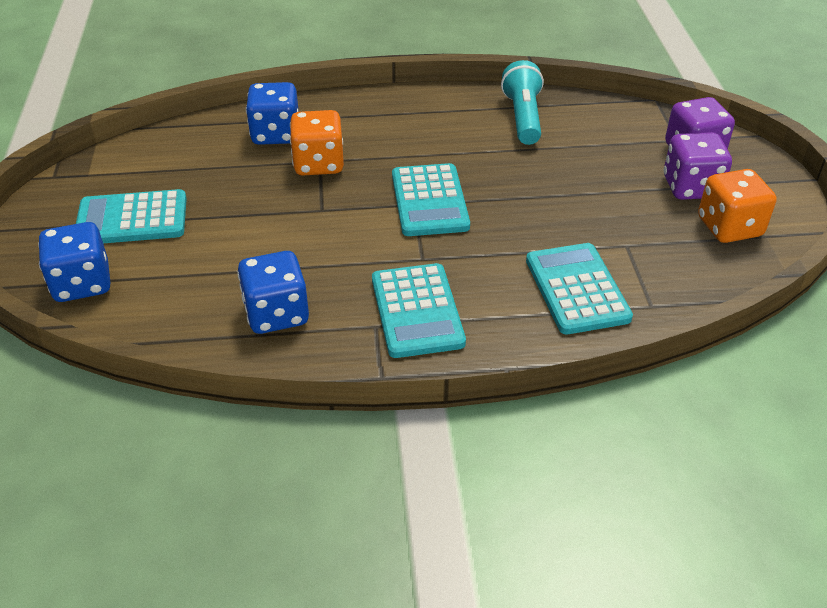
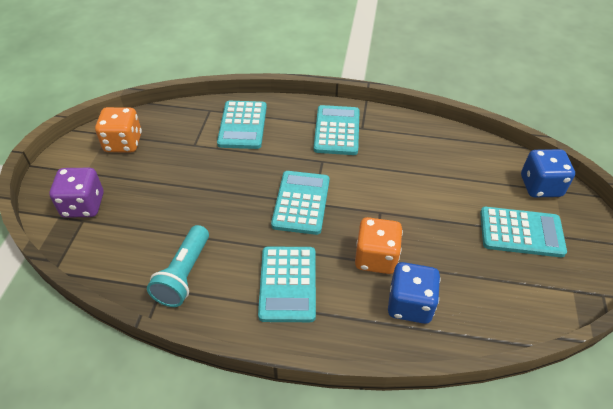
camera: 165 degrees left, 5 degrees up
blue dice [237,251,309,334] -> none
purple dice [664,132,732,200] -> none
none -> turquoise calculator [258,246,316,322]

